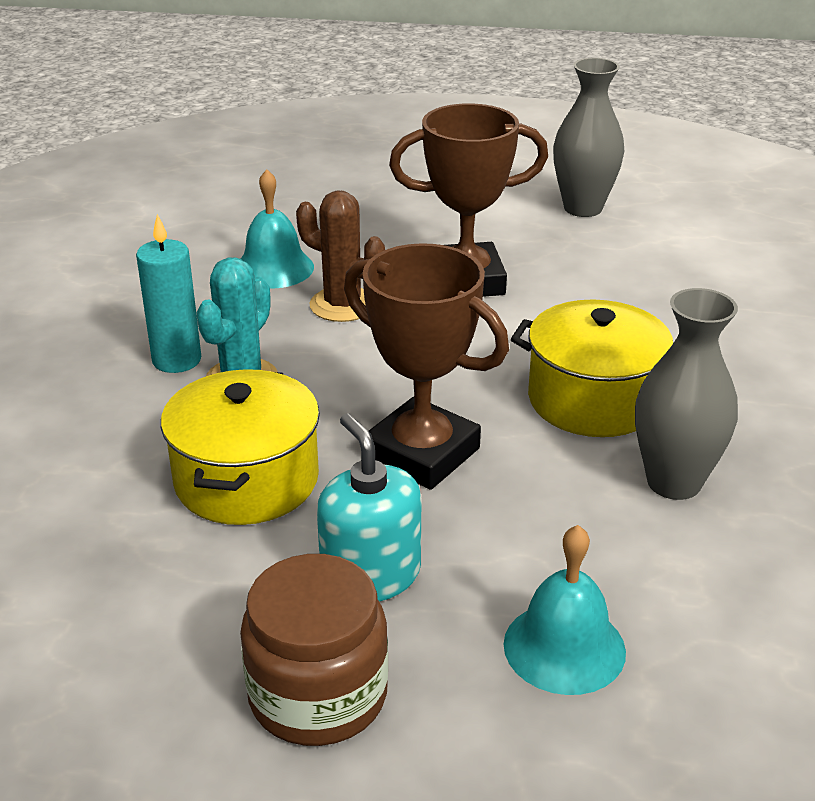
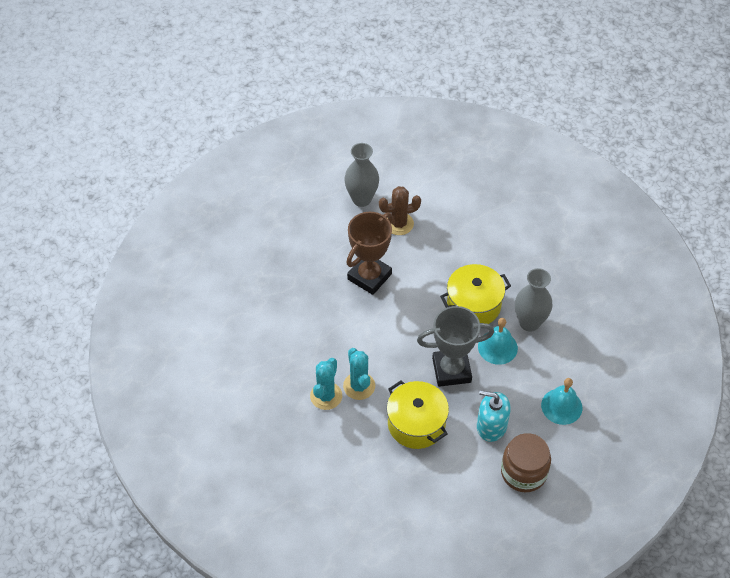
camera: 45 degrees left, 20 degrees up
turquoise candle [136,214,201,373] -> turquoise cactus [310,358,342,410]
turquoise bell [240,169,314,289] -> turquoise bell moved to [478,318,518,365]
brown cactus [296,190,385,322] -> brown cactus moved to [379,186,421,235]
brown trophy [344,243,509,490] -> grey trophy [417,306,494,387]

